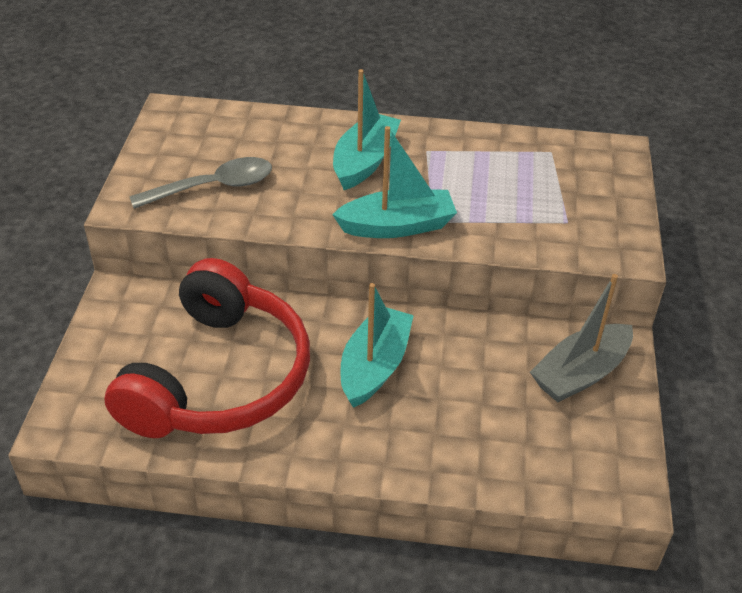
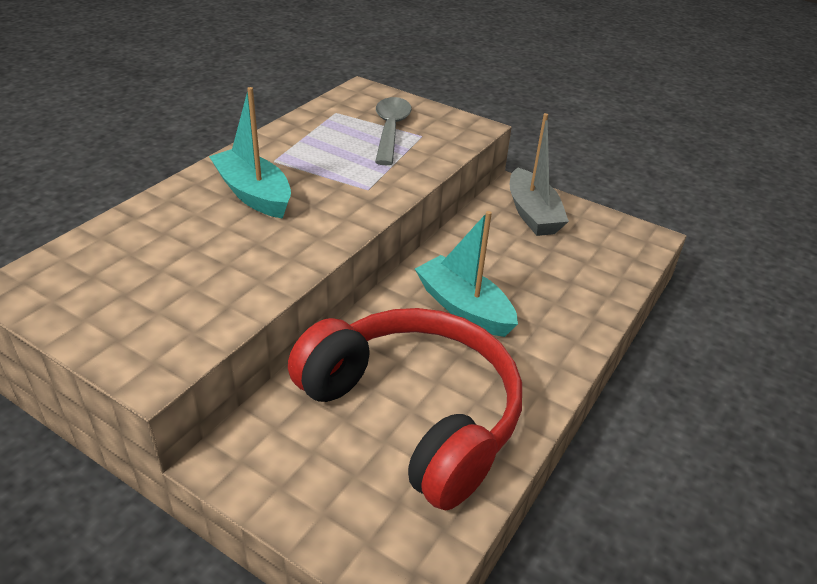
camera: 65 degrees left, 5 degrees down
grey spoon [129,157,272,209] -> grey spoon moved to [375,97,412,165]
turquoise boat [332,126,457,238] -> none

